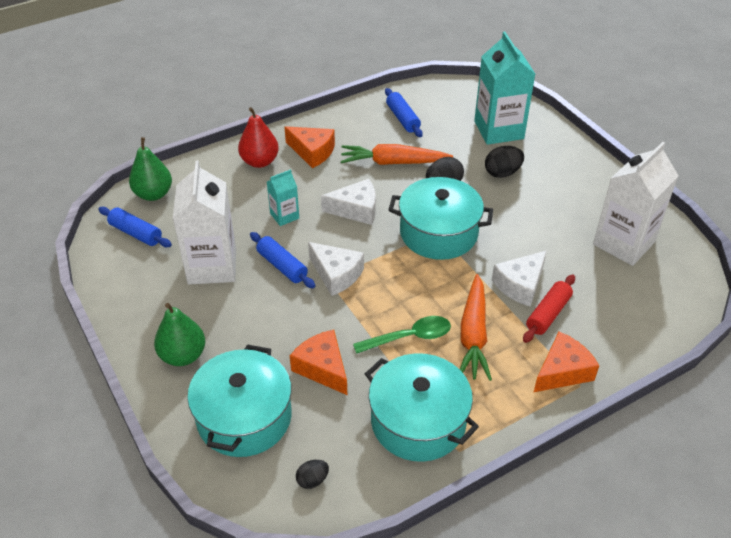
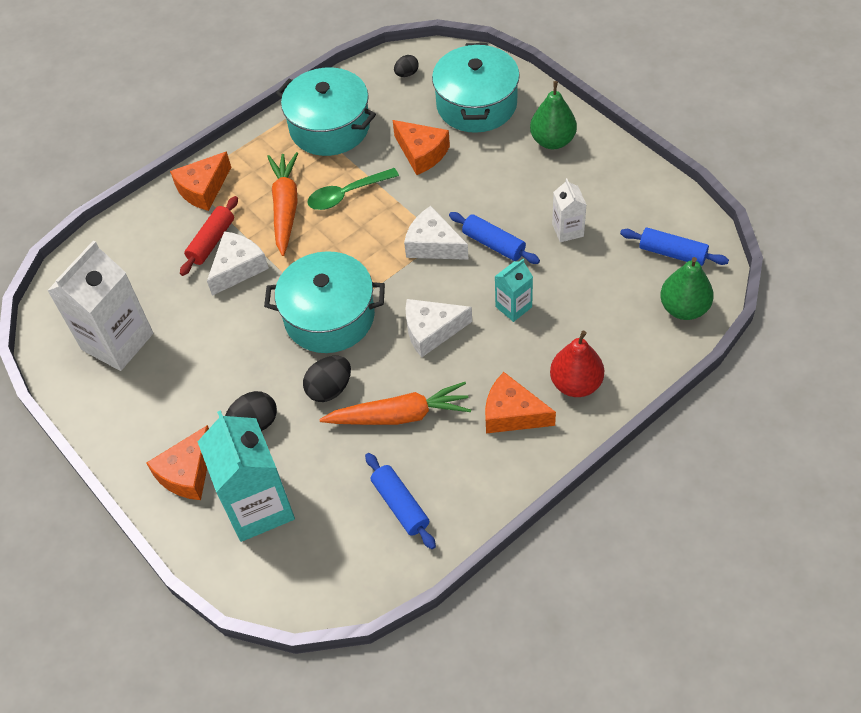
camera: 175 degrees right, 10 degrees up
white carton [173,161,236,285] -> white carton [552,178,586,242], size x0.50
none -> orange cheese [146,425,209,500]

